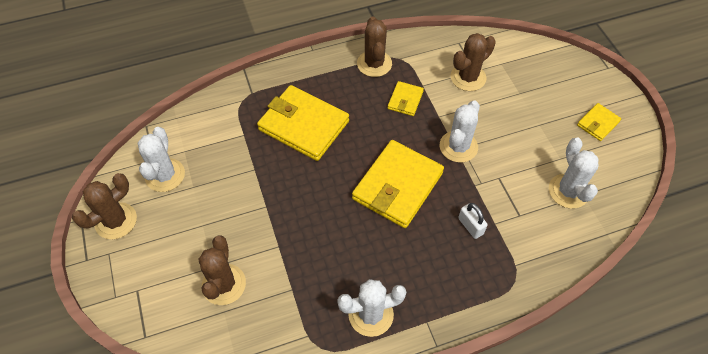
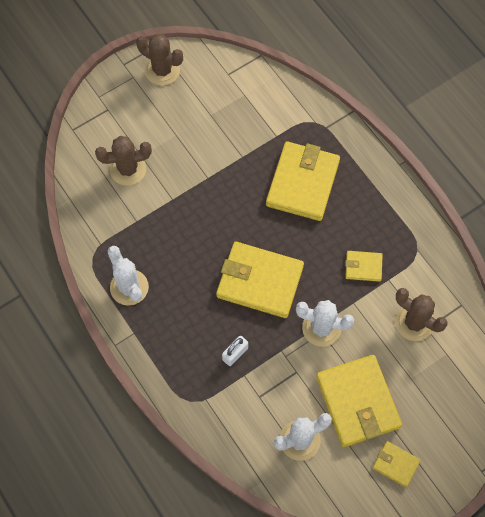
camera: 75 degrees right, 10 degrees up
white cactus [138,127,185,192] -> none
brown cactus [357,17,392,77] -> none
none -> yellow wallet [316,355,402,447]

